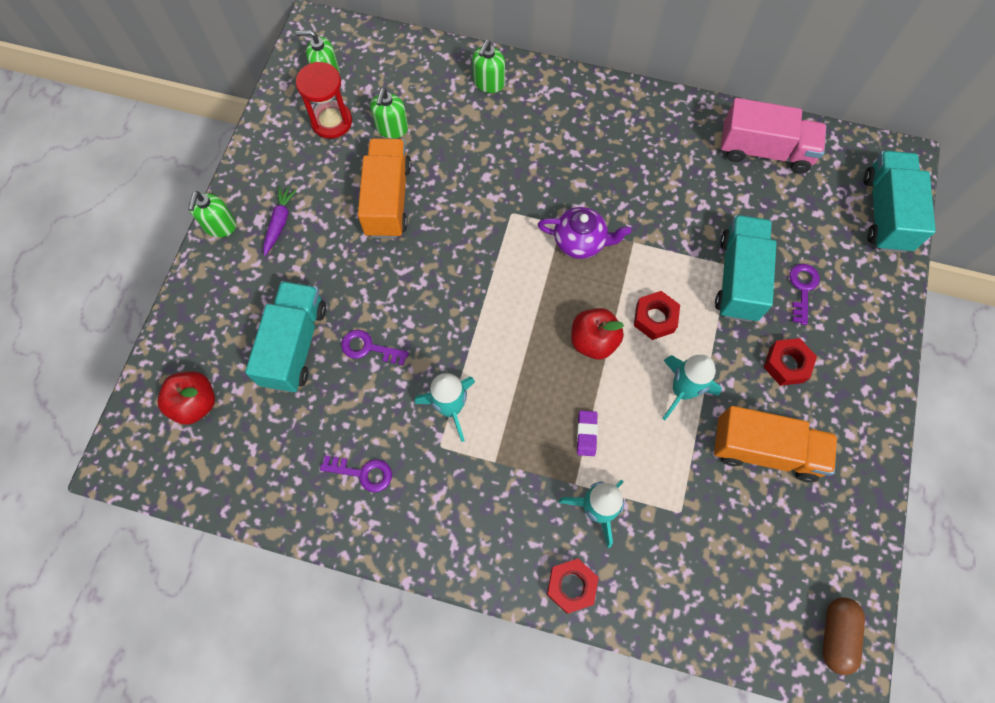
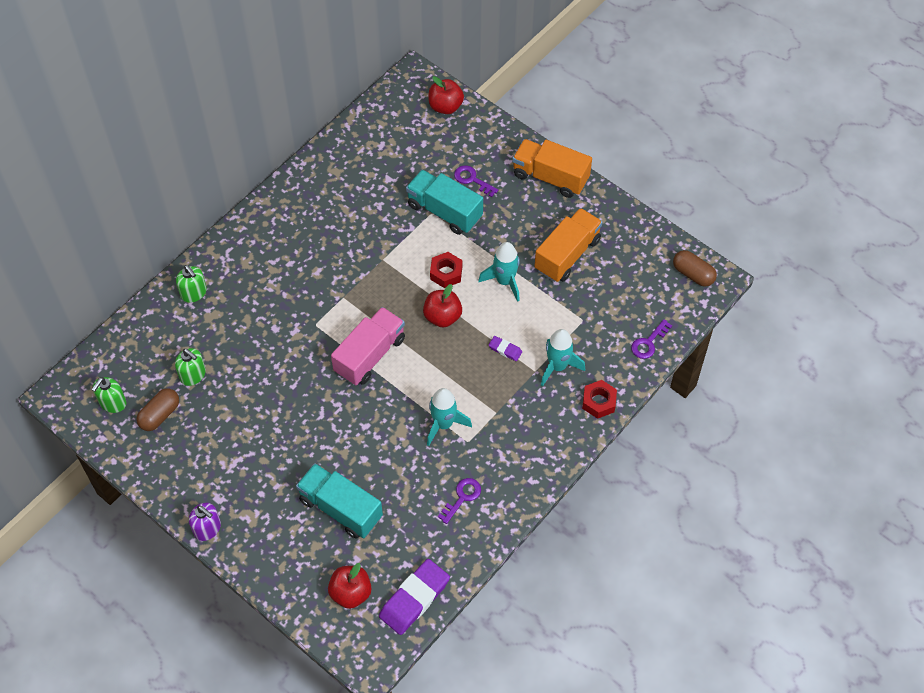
camera: 65 degrees left, 10 degrees down
green soap dispenser [188,191,236,237] -> purple soap dispenser [189,503,221,541]
purple carrot [263,186,297,256] -> none
red hourglass [296,62,352,139] -> brown capsule [137,389,179,431]
purple key [341,330,409,366] -> purple key moved to [631,319,672,359]
orange truck [358,138,411,238] -> orange truck moved to [512,139,592,198]
purple teapot [538,207,631,259] -> none
pink truck [720,98,826,173] -> pink truck moved to [331,307,405,385]
red nut [764,338,817,386] -> none
turquoise truck [864,151,936,253] -> red apple [428,76,464,114]
none -> purple eraser [379,559,450,635]

